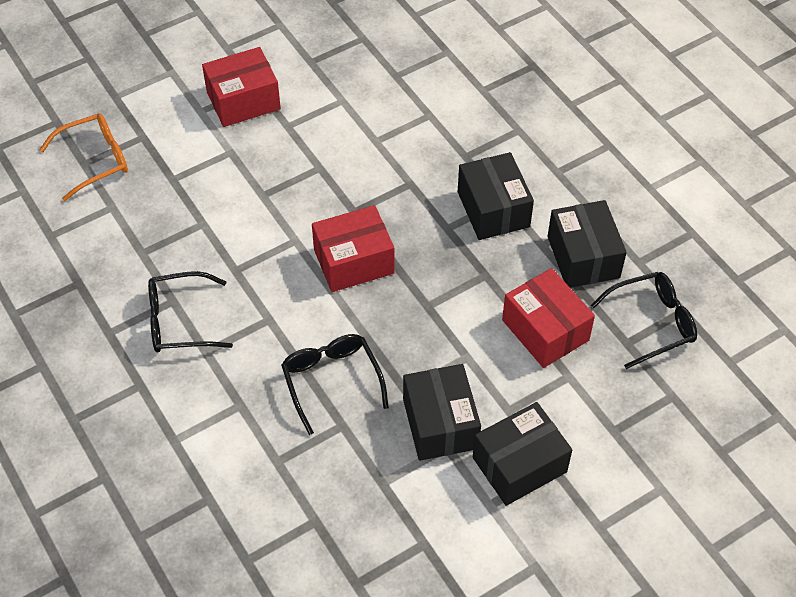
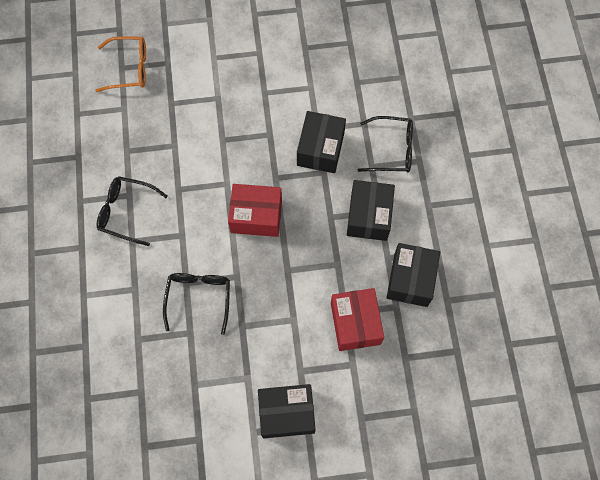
camera: 25 degrees right, 15 degrees up
red box [202,47,281,127] -> none
black box [403,364,481,461] -> black box moved to [297,111,346,173]
black glasses [591,272,697,369] -> black glasses moved to [358,116,413,173]

